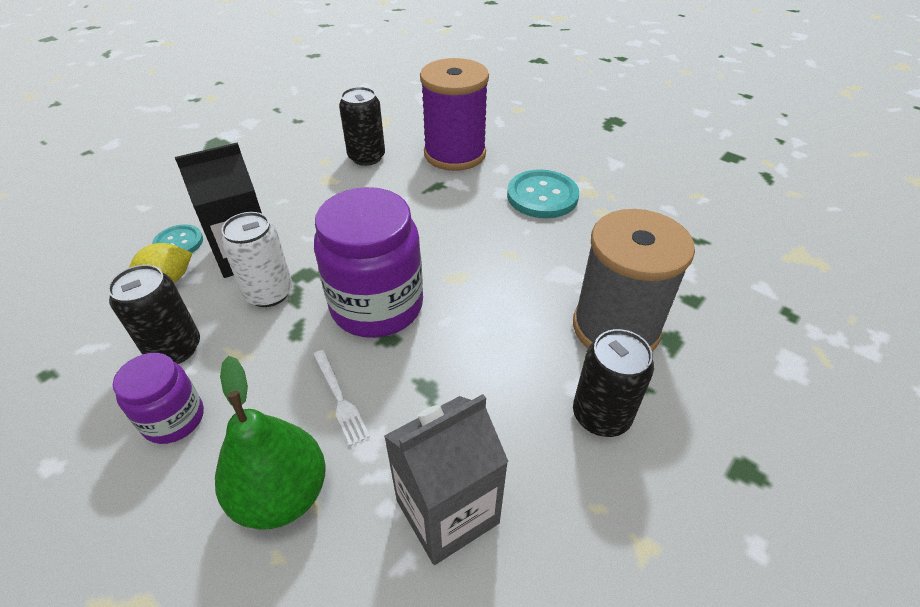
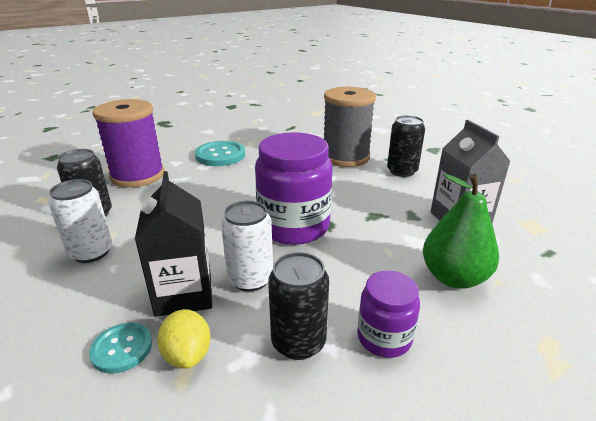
camera: 75 degrees left, 15 degrees down
white fork [313,350,370,446] -> none
none -> white can [49,179,112,263]

